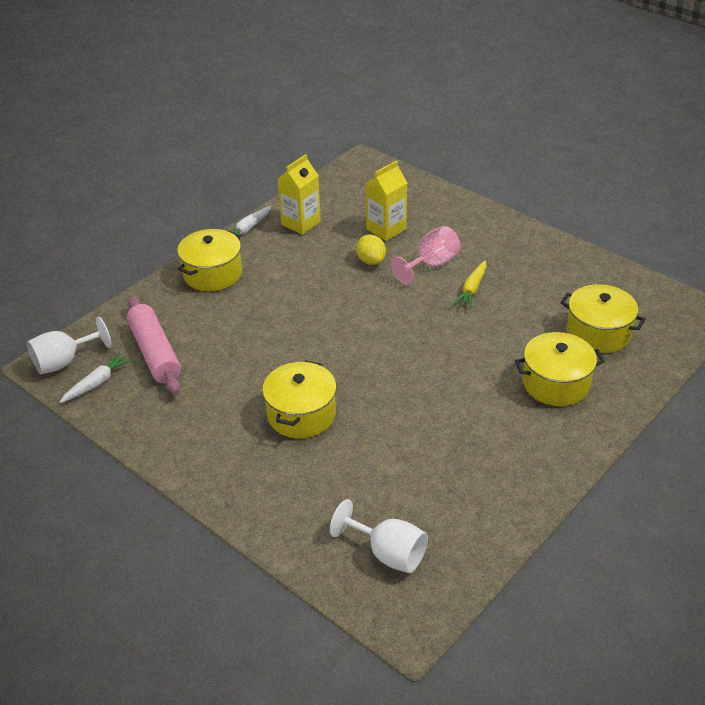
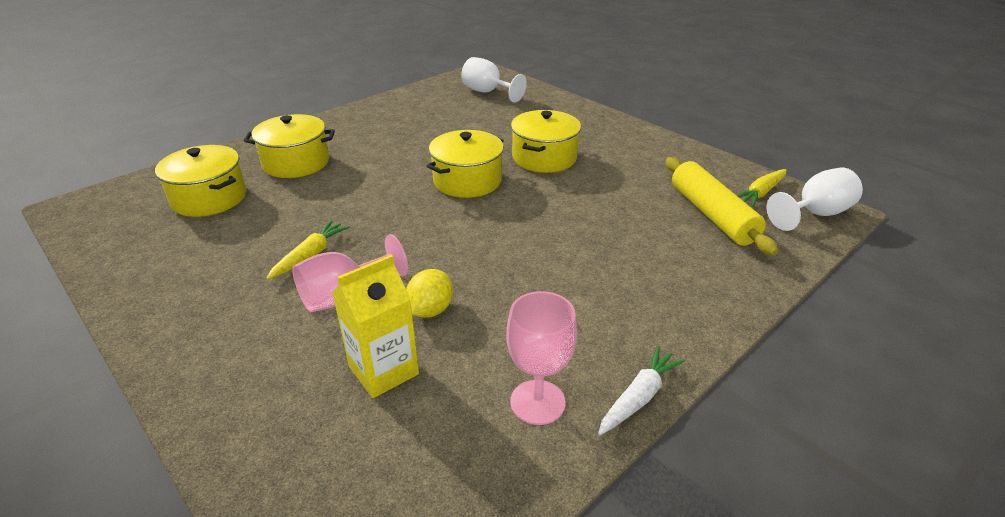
camera: 175 degrees left, 5 degrees down
white carrot [60,352,132,403] -> yellow carrot [737,169,786,207]
pink rolling pin [127,296,181,394] -> yellow rolling pin [666,157,778,256]
yellow pot [177,229,242,291] -> yellow pot moved to [427,130,504,198]
yellow carton [278,154,321,235] -> pink goblet [506,291,577,425]
yellow lemon [356,234,386,265] -> yellow lemon turned 45 degrees clockwise [406,269,453,318]

